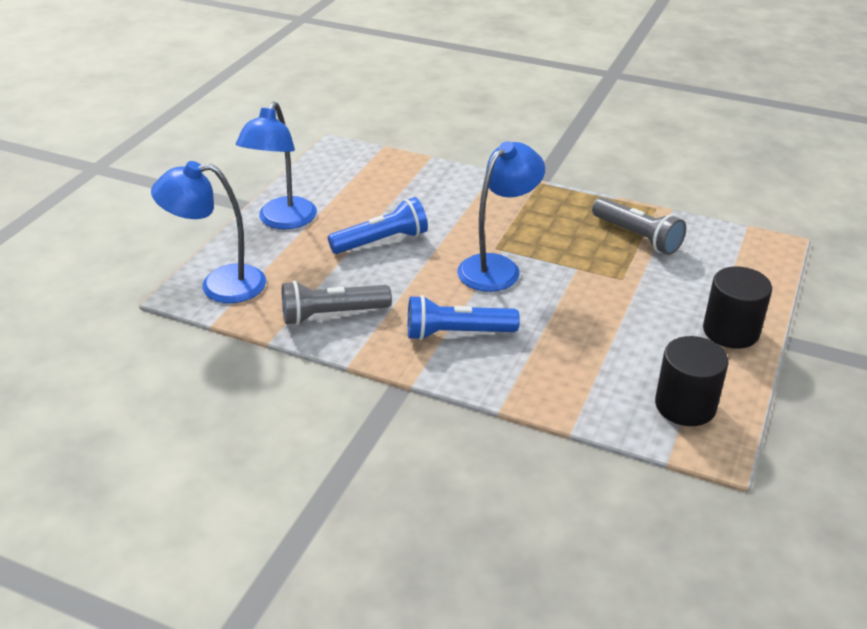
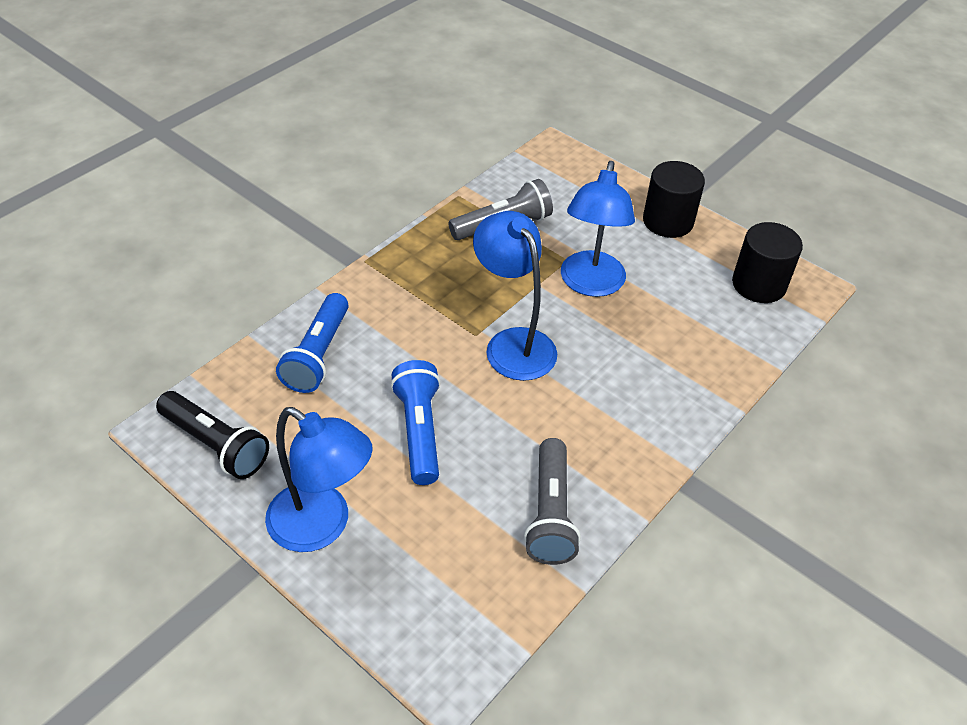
camera: 75 degrees left, 10 degrees up
blue lamp [151,161,266,303] -> blue lamp moved to [561,161,635,297]
blue flashlight [408,295,520,341] -> blue flashlight moved to [276,293,349,393]
none -> black flashlight [156,391,269,479]

